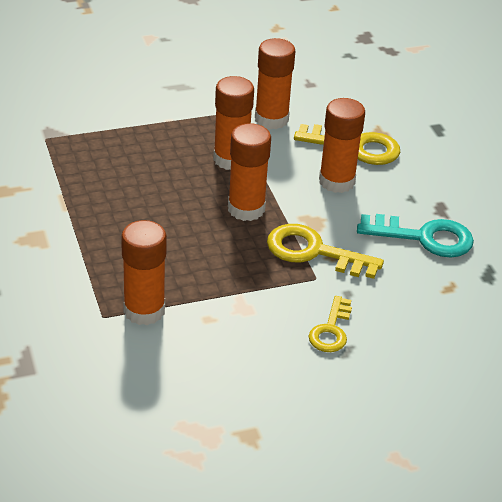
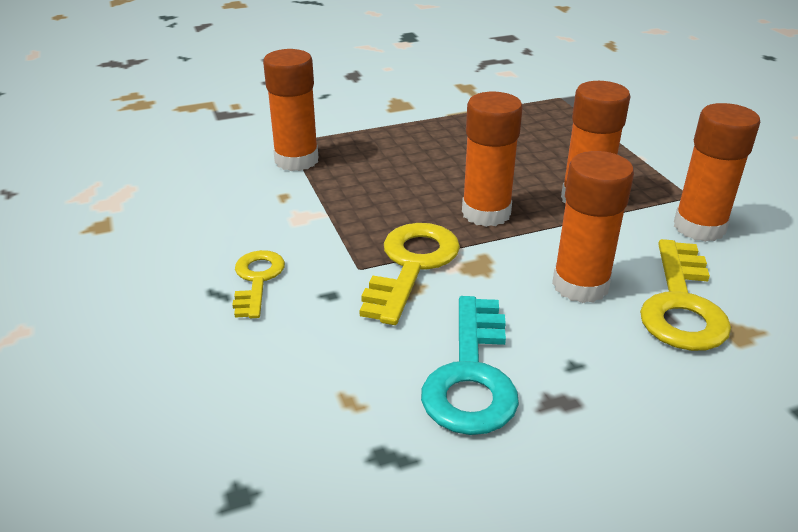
camera: 90 degrees right, 5 degrees down
yellow key [308,296,352,352] -> yellow key turned 75 degrees clockwise [232,250,285,318]

